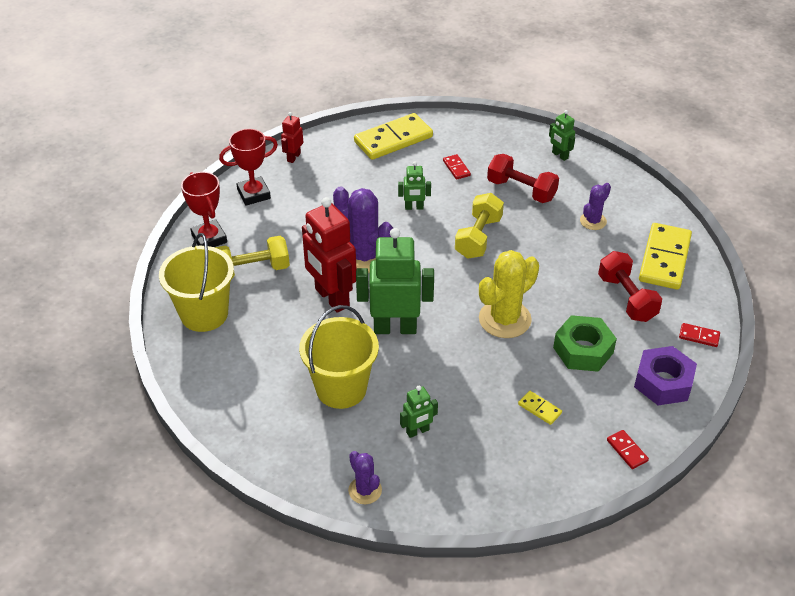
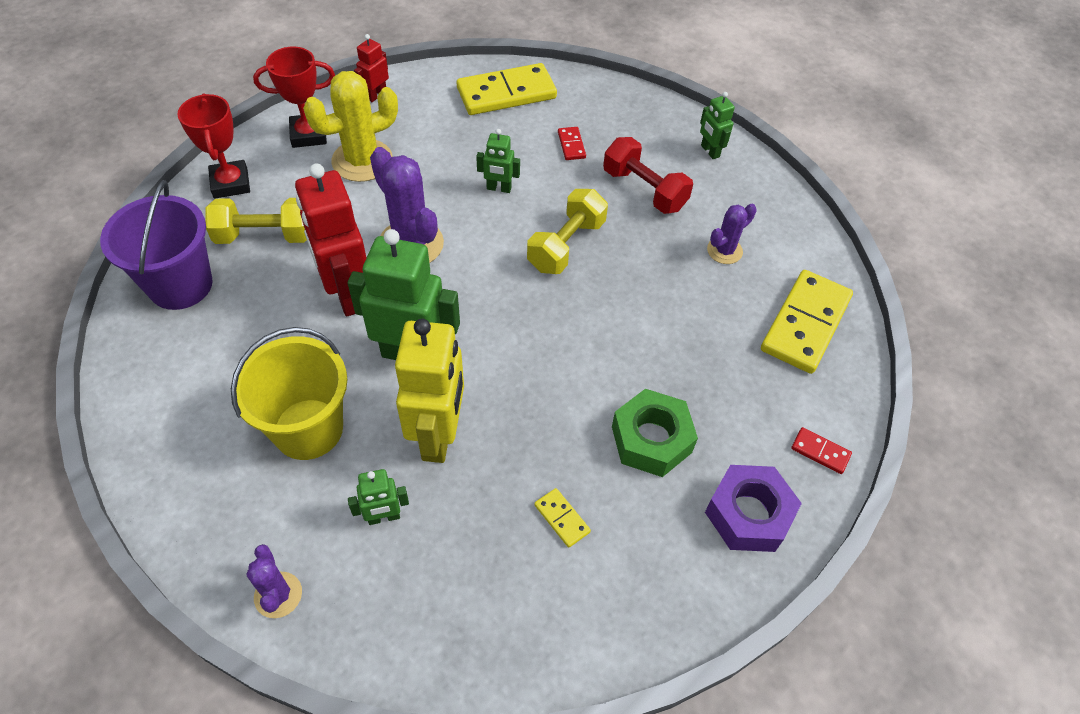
camera: 10 degrees right, 10 degrees up
yellow bucket [159,233,234,332] -> purple bucket [100,180,213,310]
yellow cactus [479,250,539,338] -> yellow cactus moved to [303,71,398,182]
red dumbbell [598,251,662,322] -> none
red domino [607,430,649,469] -> none
none -> yellow robot [395,319,464,463]

